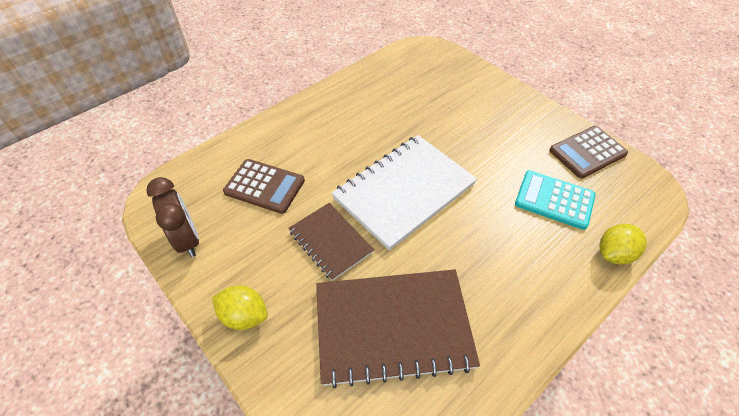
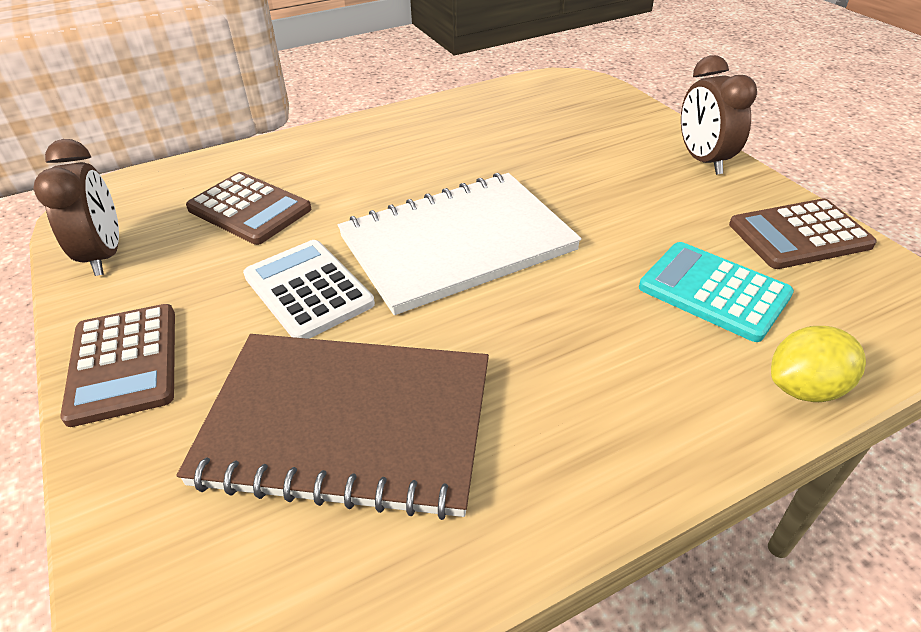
camera: 15 degrees right, 10 degrees down
yellow lemon [212,285,268,330] -> brown calculator [60,304,175,427]
brown notebook [288,203,374,281] -> white calculator [243,240,375,339]
none -> brown clock [681,55,757,175]

